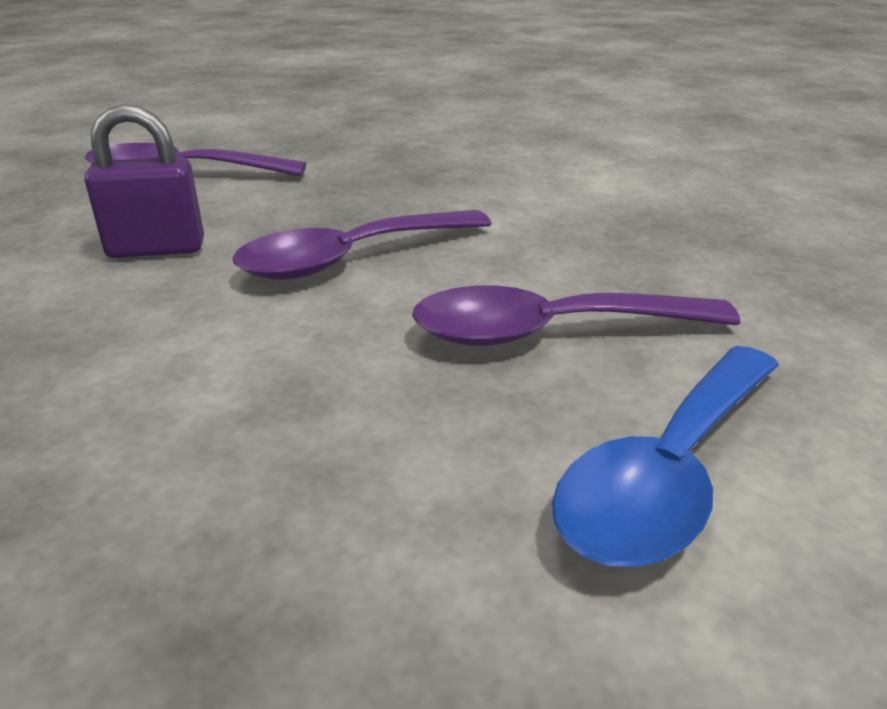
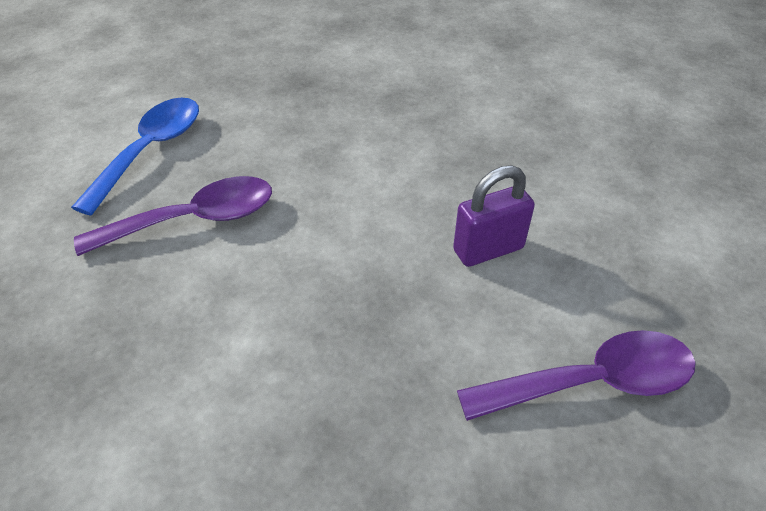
camera: 165 degrees right, 15 degrees up
purple spoon [232,210,492,280] -> none

